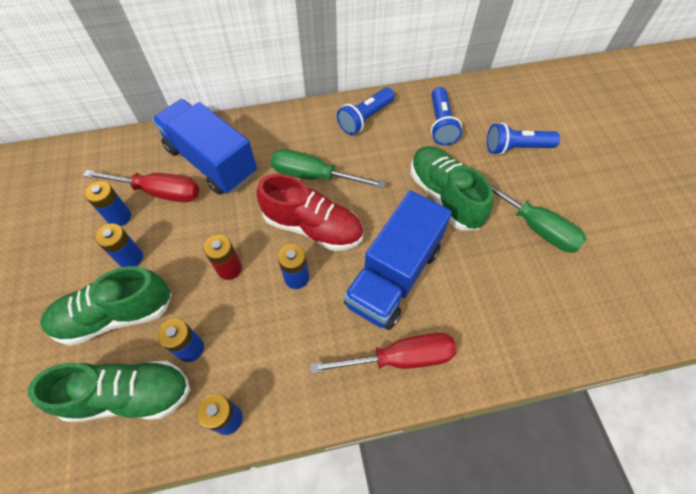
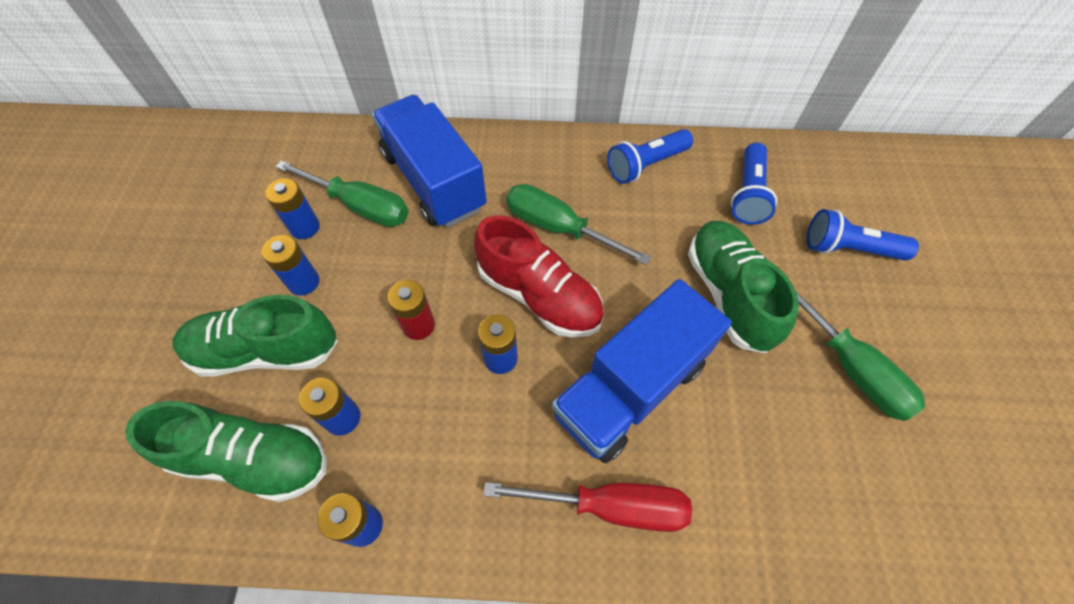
camera: 15 degrees right, 0 degrees up
red screwdriver [83,170,199,202] -> green screwdriver [275,160,409,227]

